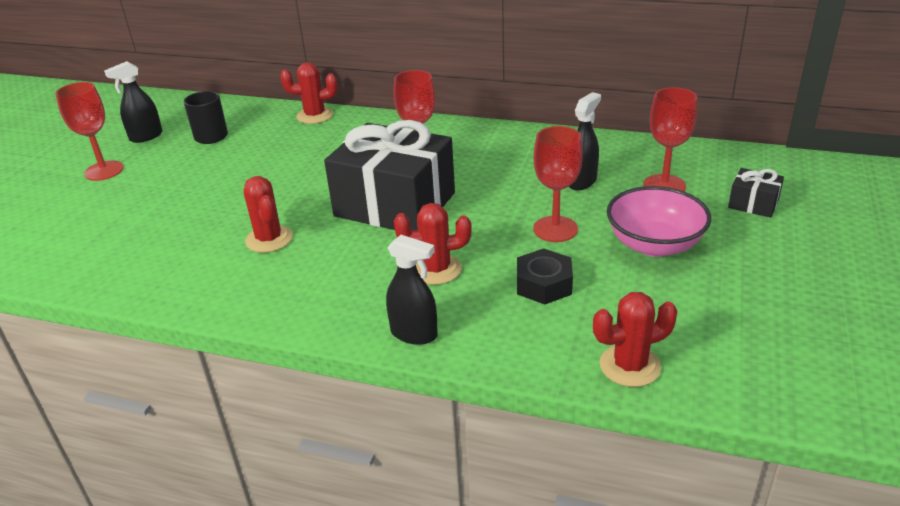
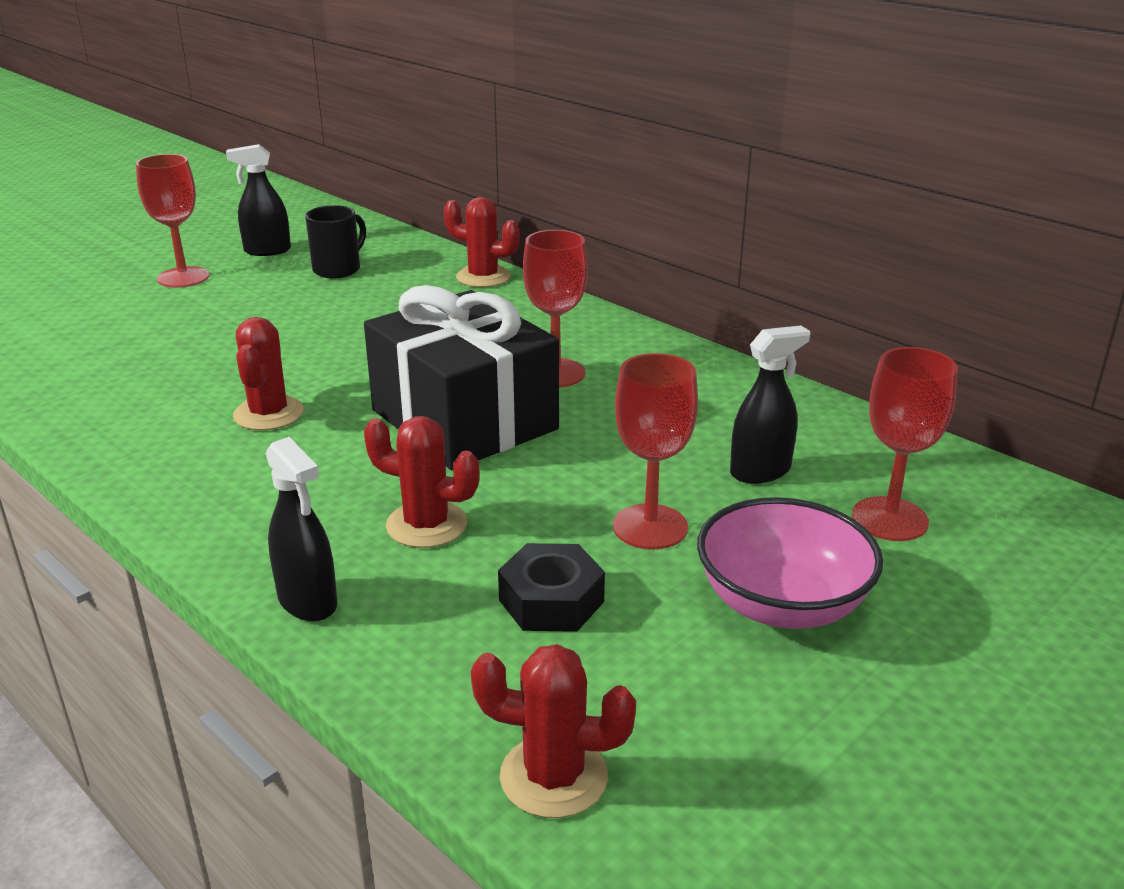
camera: 25 degrees right, 5 degrees down
black gift [728,168,784,218] -> none

